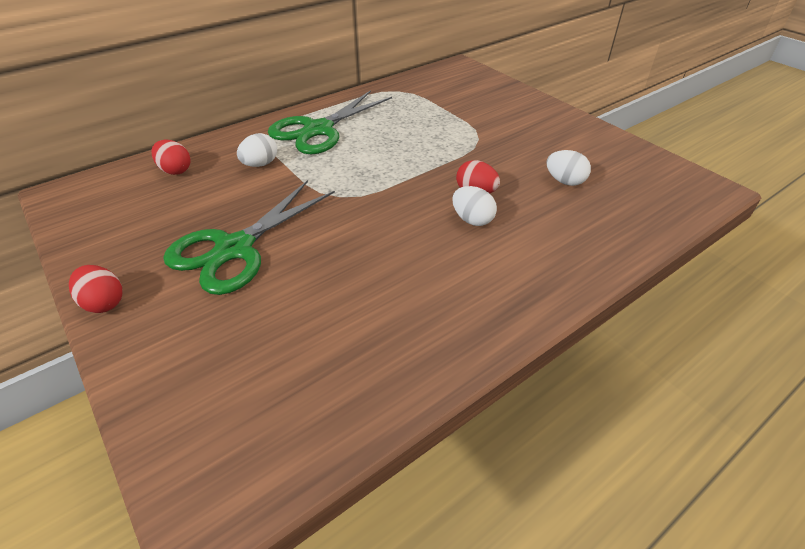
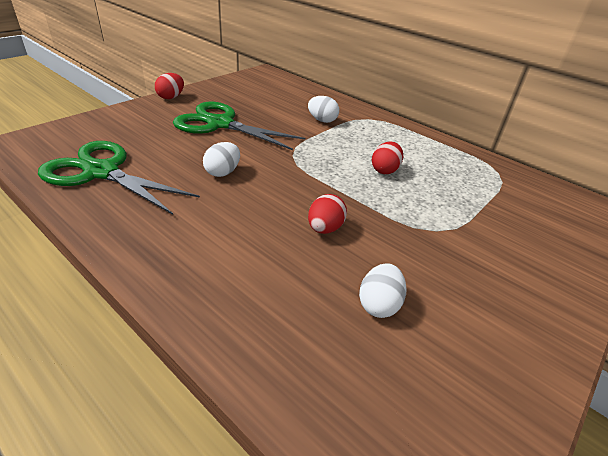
camera: 75 degrees right, 5 degrees down
red egg [152,140,191,175] -> red egg moved to [372,141,403,174]
green scissors [268,90,392,154] -> green scissors moved to [38,141,200,215]
white egg [452,186,497,226] -> white egg moved to [203,142,240,177]

